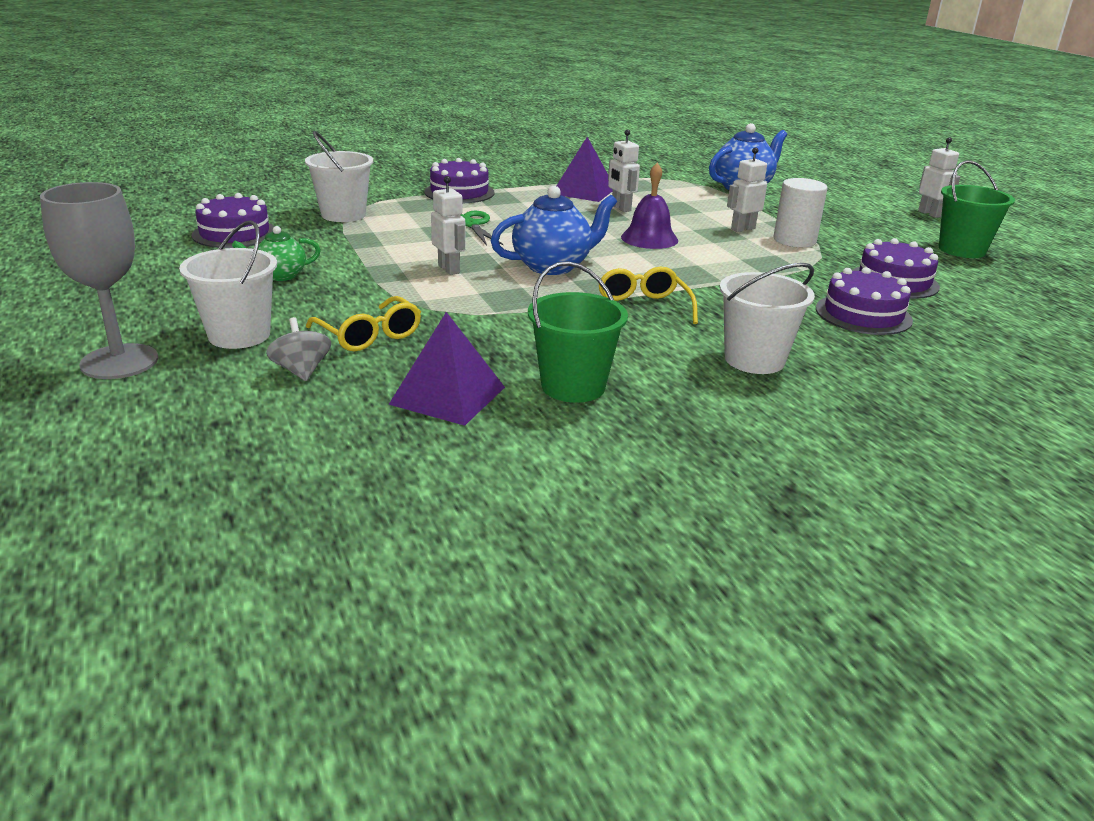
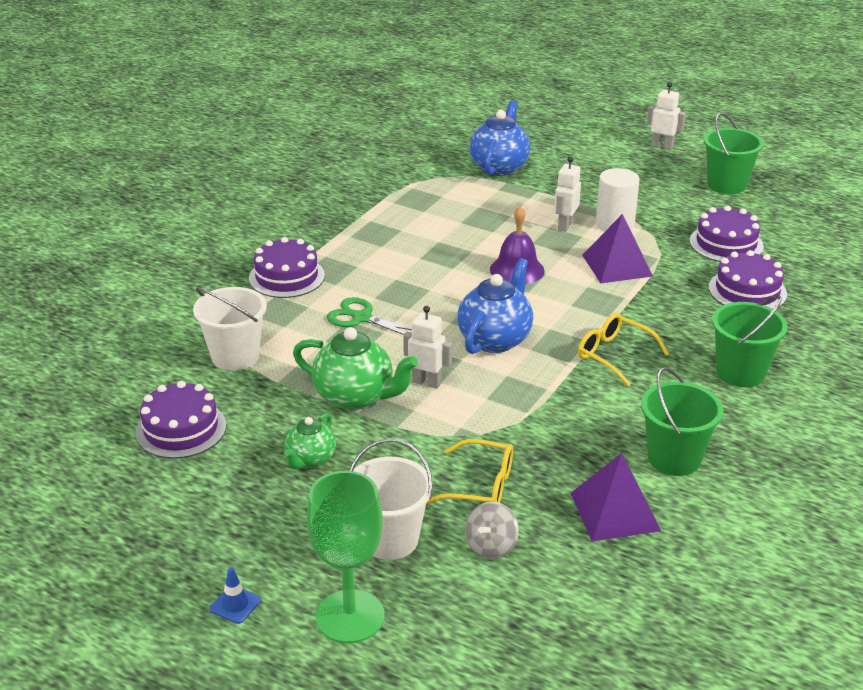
camera: 35 degrees left, 5 degrees up
grey goblet [40,182,158,379] -> green goblet [307,471,385,643]
grey spinning top [266,317,331,381] -> grey spinning top turned 90 degrees counterclockwise [465,502,519,559]
purple pyramid [557,137,613,202] -> purple pyramid moved to [582,214,653,283]
white robot [608,130,640,212] -> none
white bucket [720,263,815,374] -> green bucket [712,295,788,387]
none -> blue traffic cone [210,567,261,624]
none -> green teapot [293,327,418,410]

